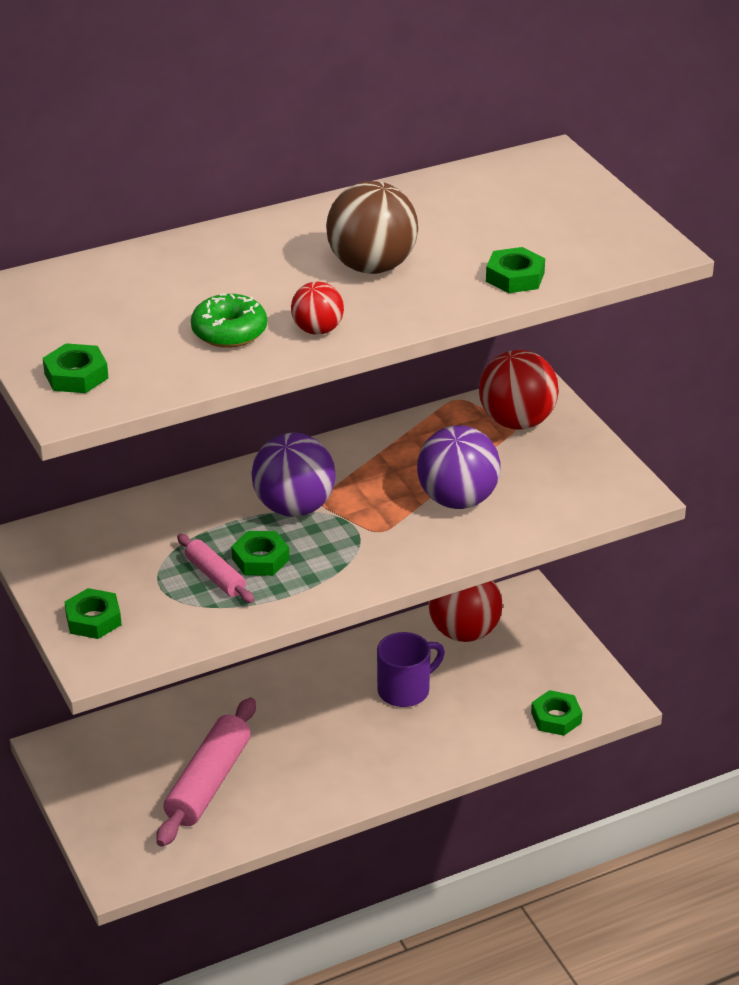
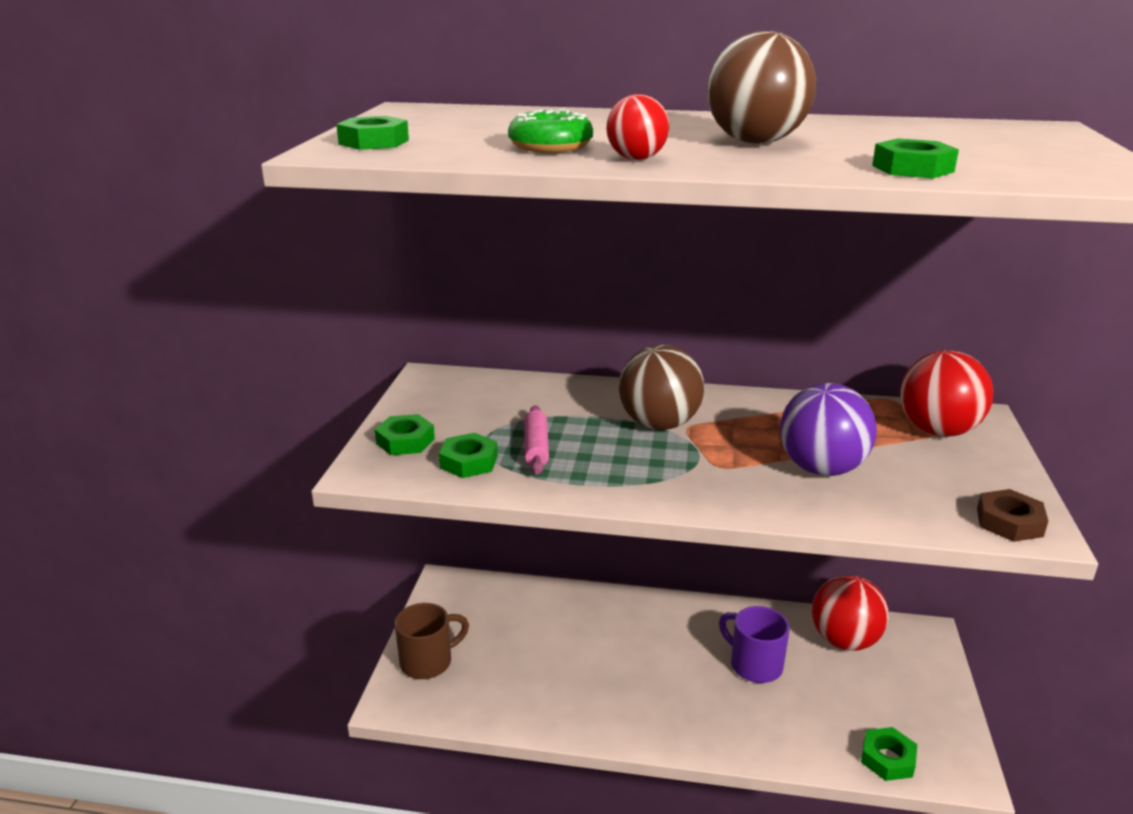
camera: 35 degrees right, 10 degrees down
pink rolling pin [156,698,256,847] -> none
green nut [231,531,289,576] -> green nut moved to [439,433,498,478]
purple ball [251,433,336,517] -> brown ball [619,345,704,430]
purple mug [377,632,445,707] -> purple mug turned 135 degrees counterclockwise [719,606,790,683]
none -> brown mug [395,603,469,679]
none -> brown nut [977,489,1048,542]

